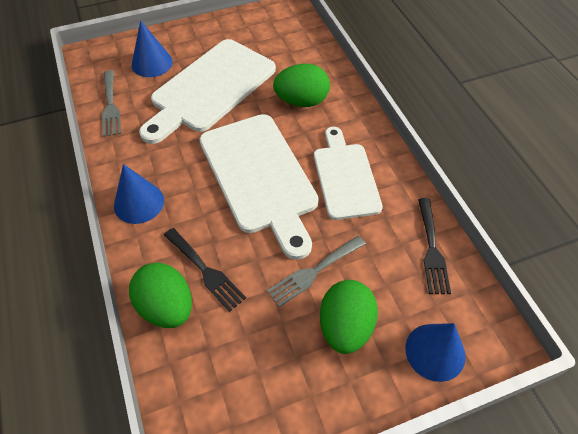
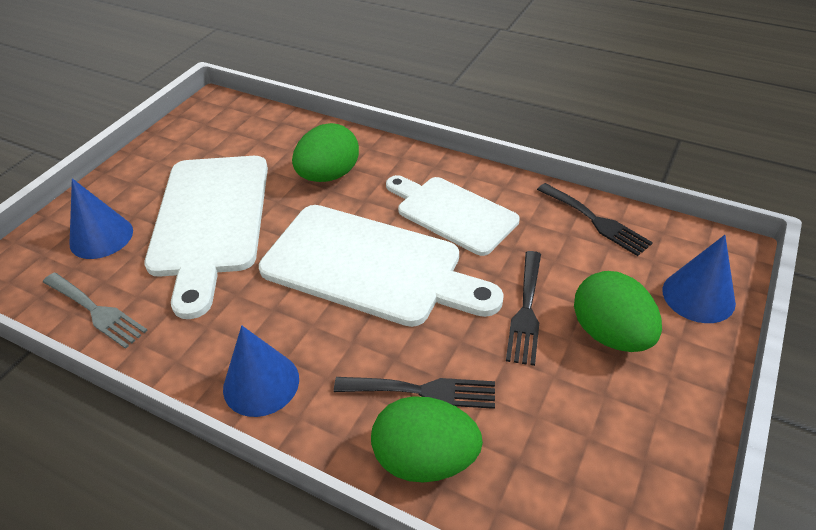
camera: 40 degrees left, 10 degrees down
grey fork [267,236,366,307] -> black fork [506,251,541,366]

